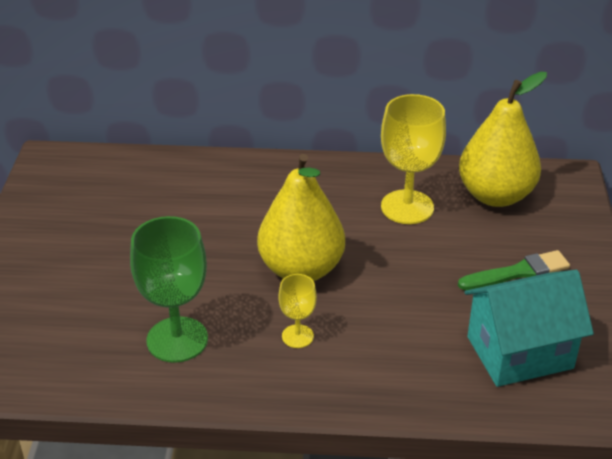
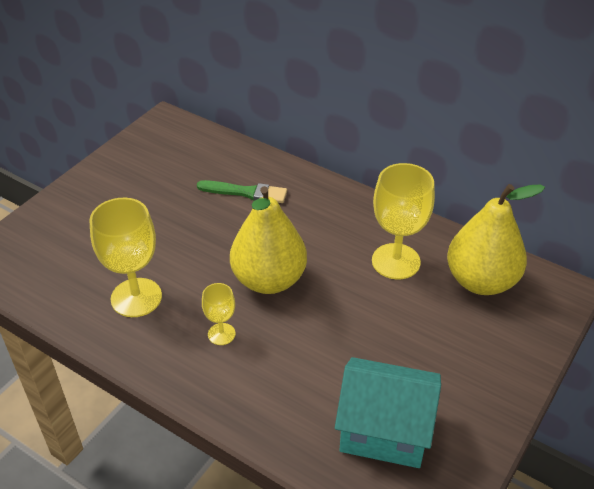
camera: 30 degrees right, 5 degrees up
green goblet [130,216,208,363] -> yellow goblet [89,198,162,317]
green brush [458,250,570,290] -> green brush moved to [197,180,287,203]

